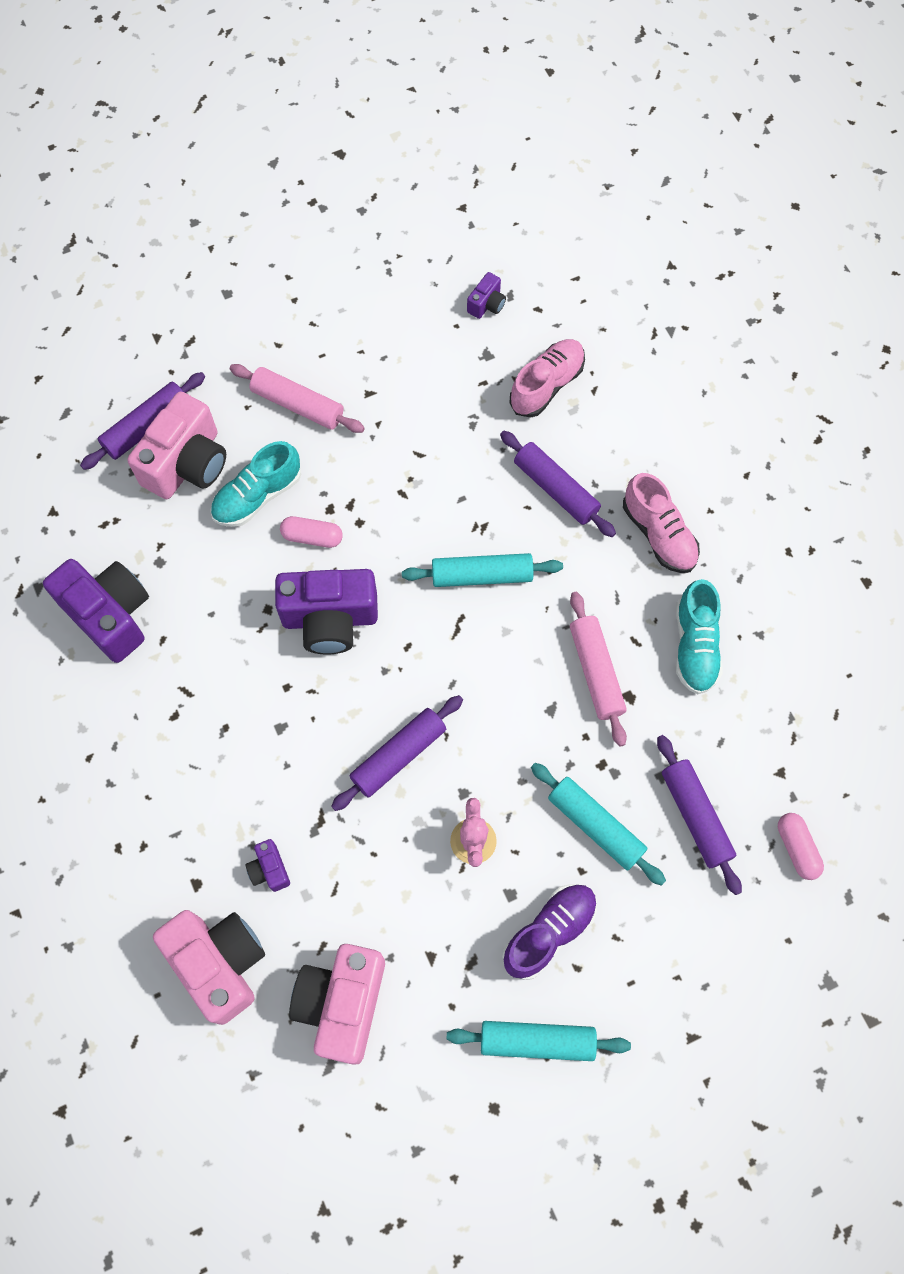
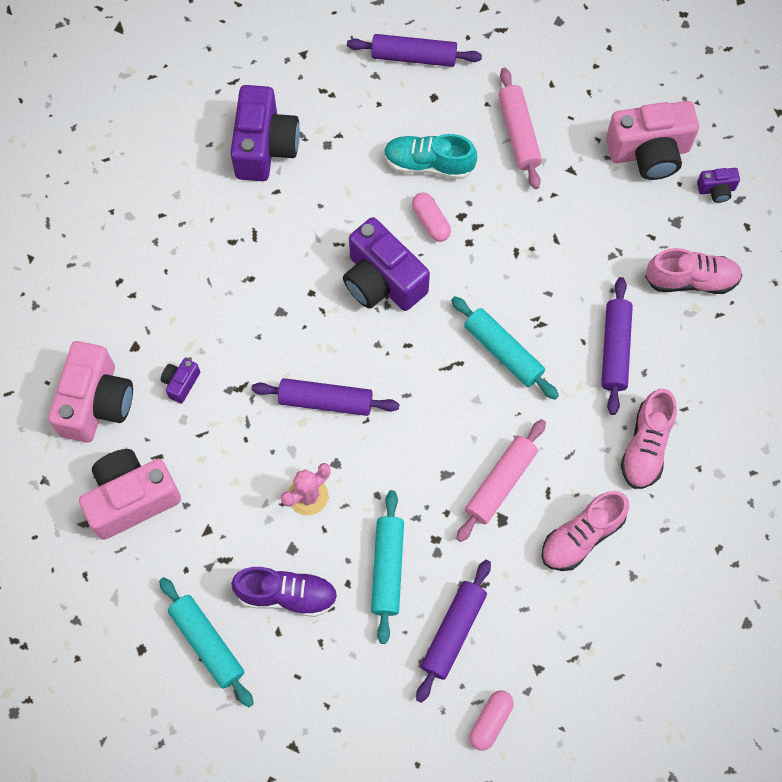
camera: 50 degrees right, 0 degrees up
pink camera [128,392,226,499] -> pink camera moved to [606,101,699,180]
turquoise shoe [676,579,722,694] -> pink shoe [541,491,629,571]

